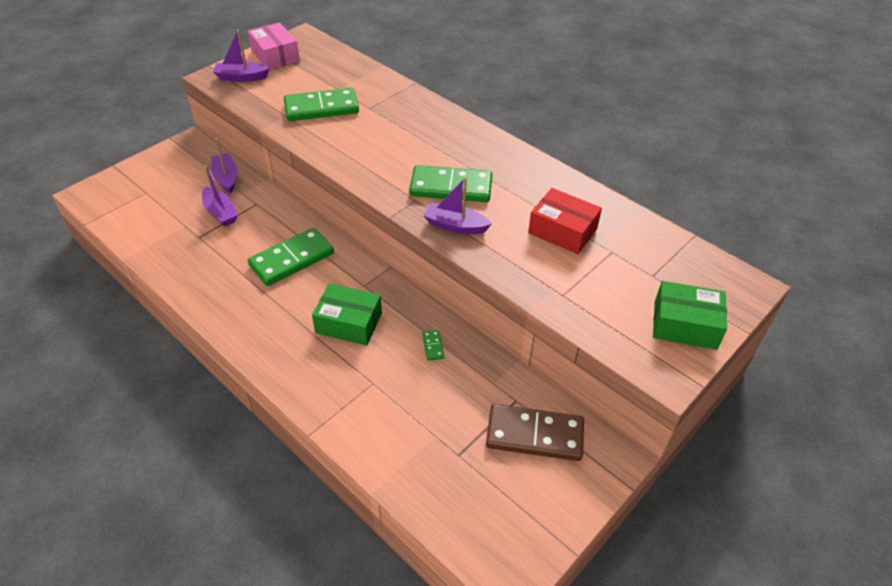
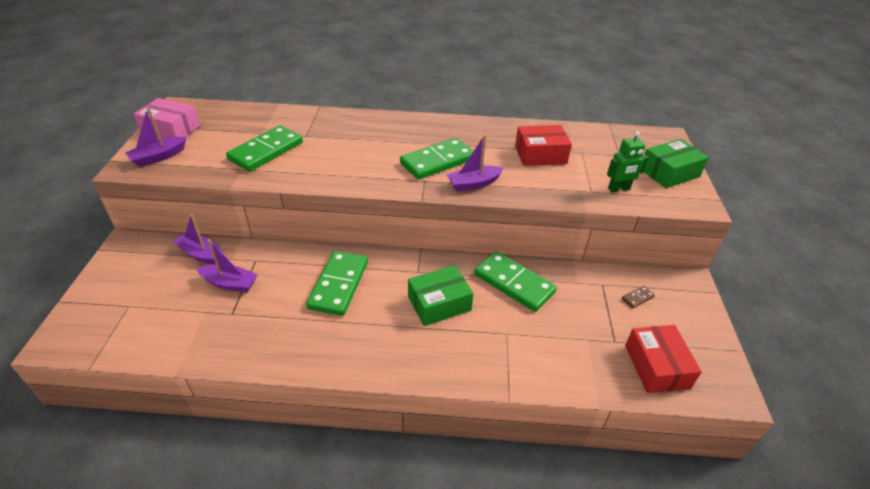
camera: 40 degrees left, 5 degrees down
green domino [422,330,444,361] -> green domino [474,251,557,312], size x2.49
brown domino [486,404,584,461] -> brown domino [622,286,655,308], size x0.40
none -> green robot [607,131,648,192]
none -> red box [625,325,702,393]

